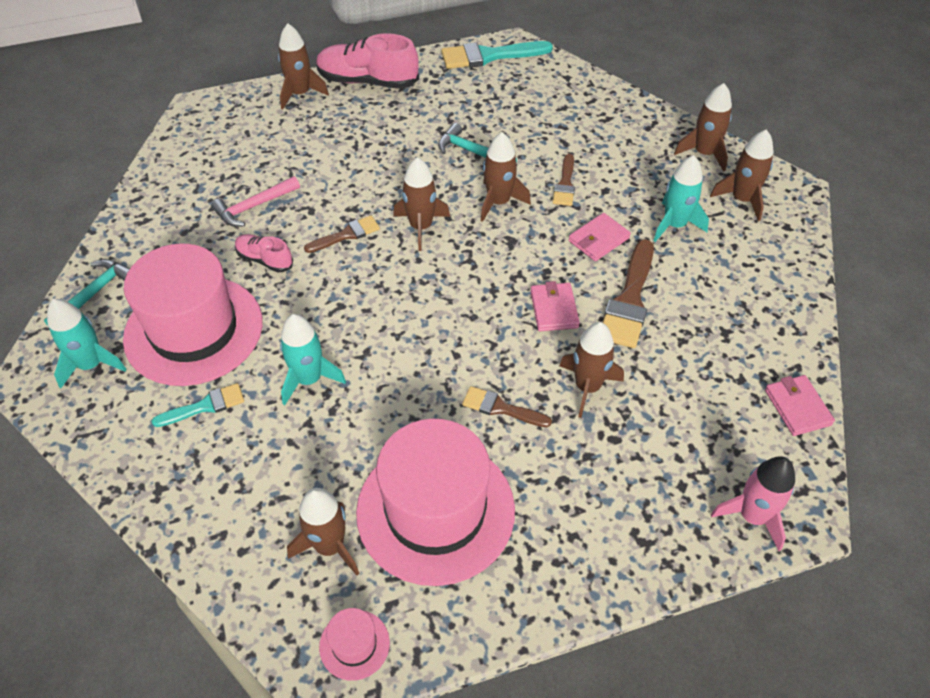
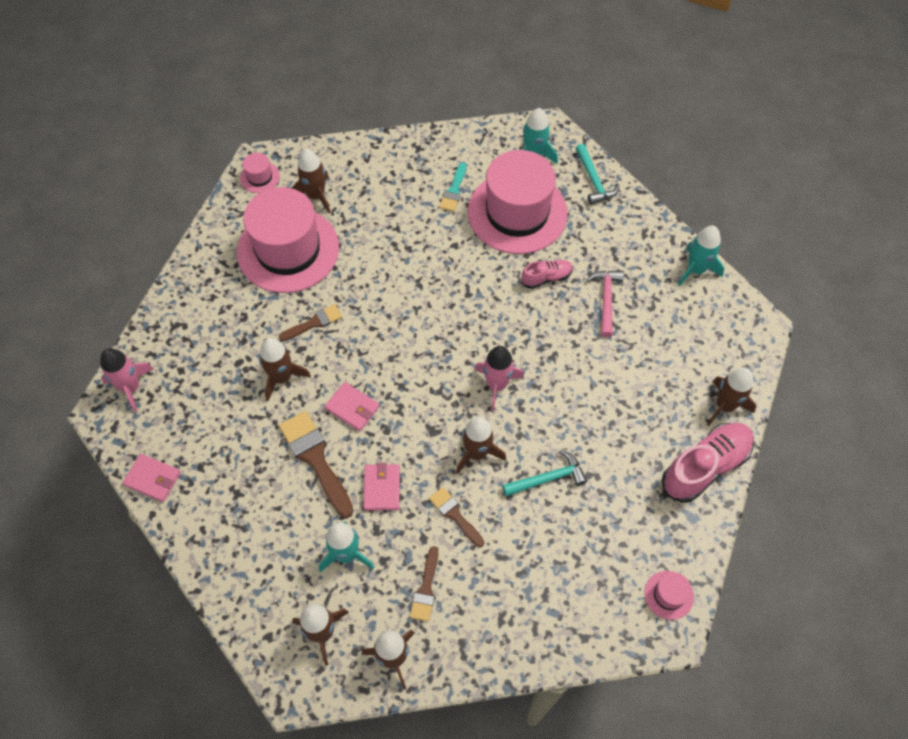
camera: 130 degrees right, 10 degrees up
turquoise rocket [280,314,346,405] -> turquoise rocket moved to [678,226,725,286]
brown brush [304,215,380,253] -> brown brush moved to [410,546,438,621]
brown rocket [393,157,450,251] -> pink rocket [474,346,524,411]
turquoise brush [441,41,553,69] -> pink hat [644,571,694,620]

